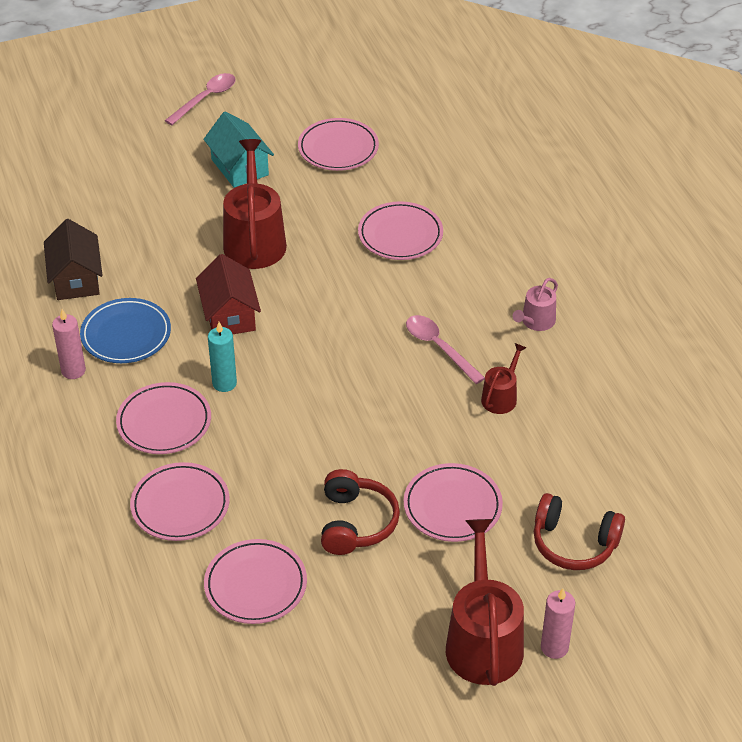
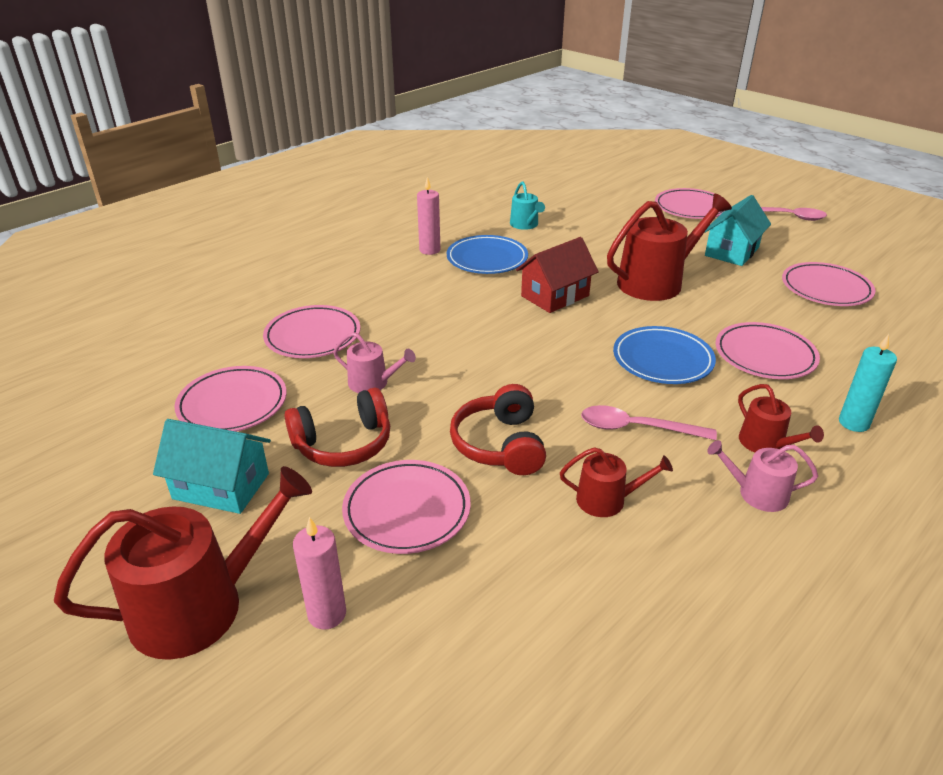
camera: 65 degrees right, 10 degrees down
brown house [44,219,102,300] -> turquoise watering can [510,181,545,230]
pink plate [116,382,211,454] -> pink plate moved to [655,188,724,219]
turquoise candle [208,322,237,392] -> turquoise candle moved to [839,334,897,432]
pink spoon [406,315,485,384] -> pink spoon turned 105 degrees counterclockwise [581,405,717,440]
red headphones [534,493,625,570] -> red headphones moved to [450,384,546,475]
pink candle [541,588,575,659] -> pink candle moved to [293,517,346,630]
none -> turquoise house [153,419,271,514]
none -> pink watering can [333,332,416,393]
none -> blue plate [613,326,716,384]
none -> red watering can [738,384,824,453]

